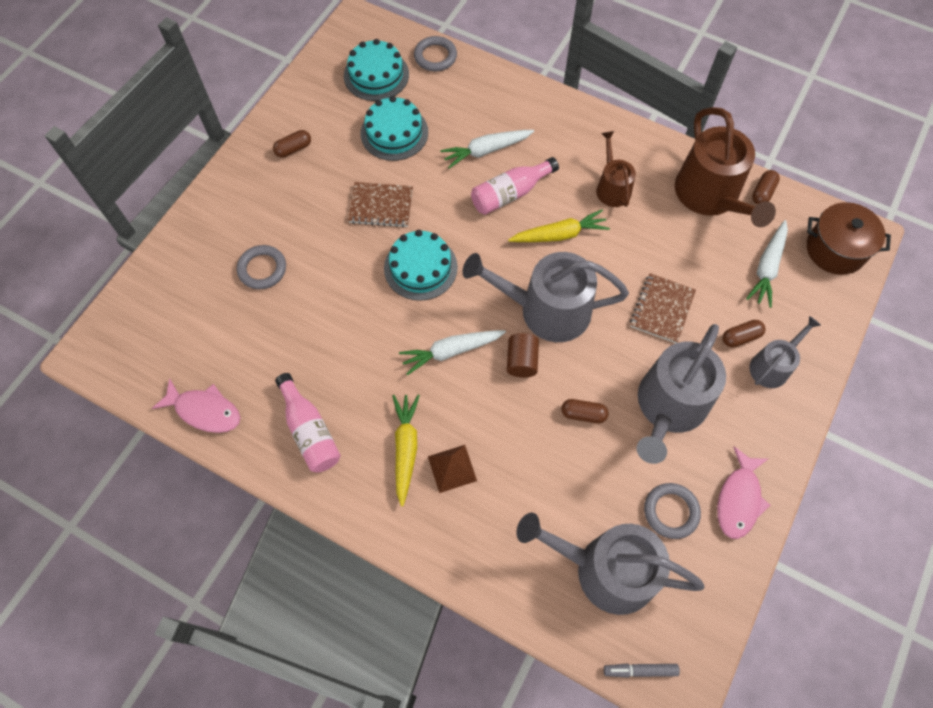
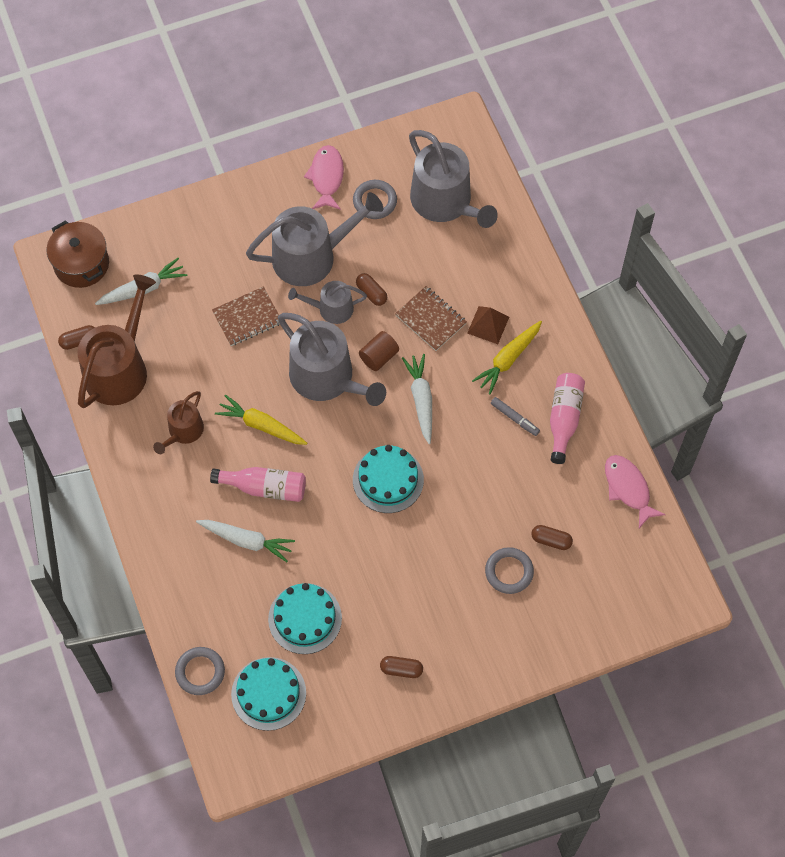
camera: 140 degrees left, 0 degrees up
brown notebook [348,182,413,227] -> brown notebook moved to [395,286,467,351]
white carrot [399,330,506,375] -> white carrot turned 120 degrees counterclockwise [402,354,432,444]
grey marker [604,663,680,678] -> grey marker moved to [491,397,540,436]
pink fish [717,447,770,539] -> pink fish turned 60 degrees counterclockwise [304,145,344,210]
brown capsule [722,320,766,348] -> brown capsule moved to [531,525,573,550]
grey watering can [749,316,821,388] -> grey watering can moved to [288,281,367,324]

